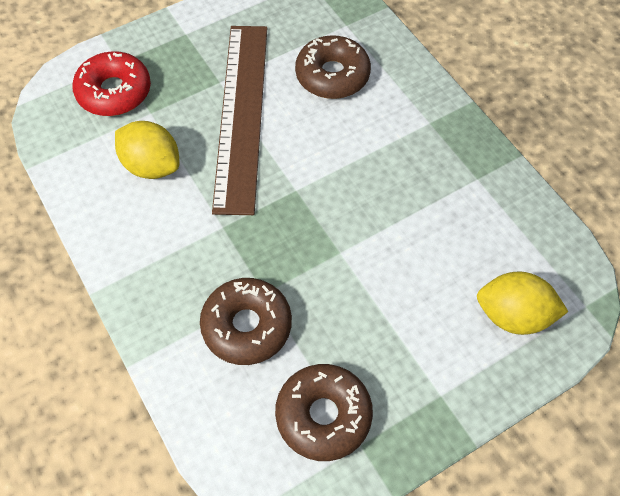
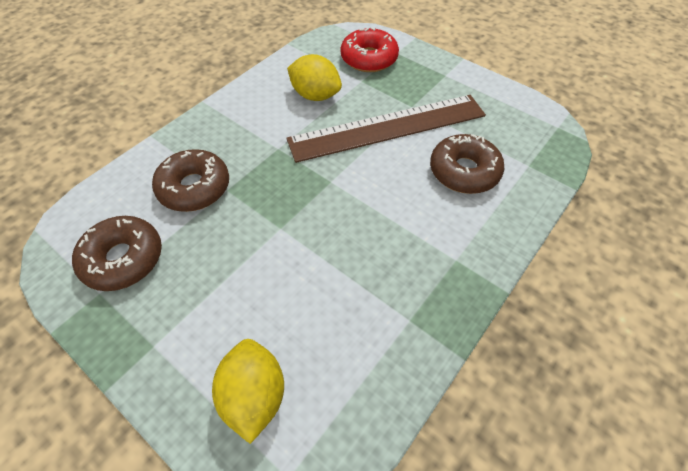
camera: 70 degrees right, 5 degrees down
yellow lemon [115,121,179,179] -> yellow lemon turned 75 degrees counterclockwise [287,54,342,101]

